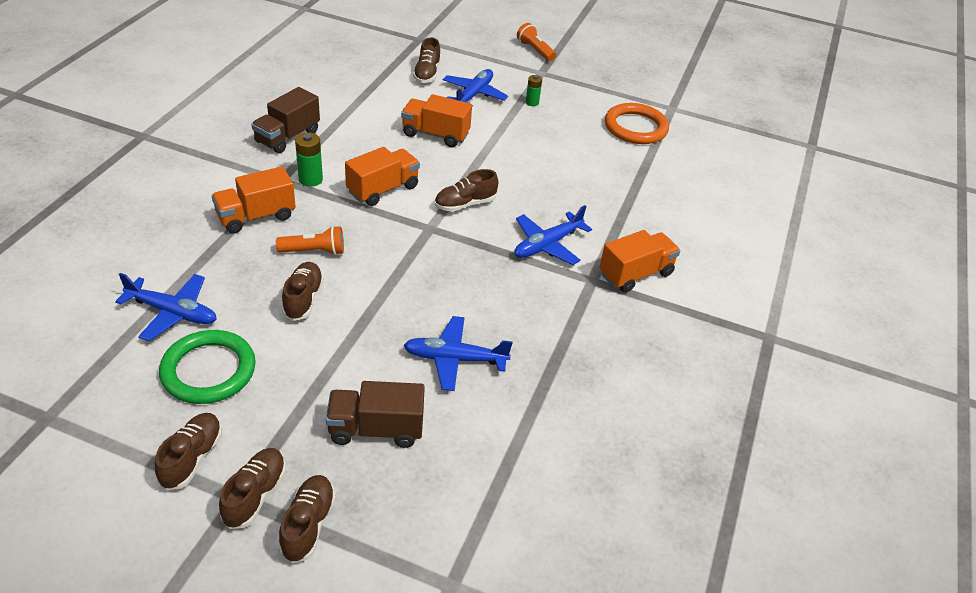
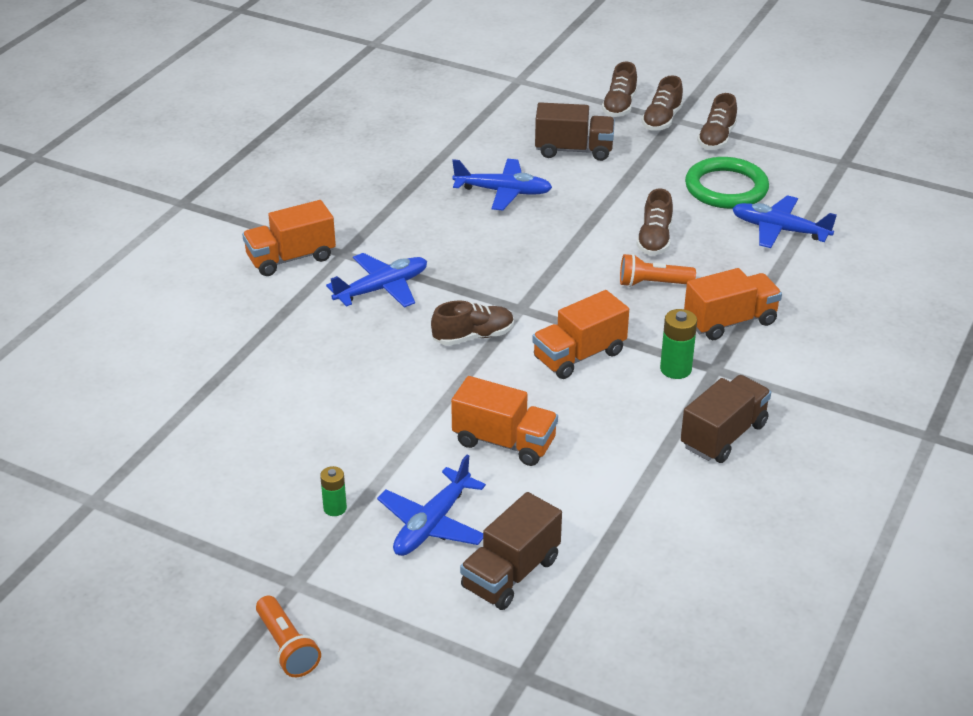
camera: 170 degrees left, 5 degrees down
brown shoe [413,37,441,83] -> brown truck [460,492,562,610]
orange ring [605,103,669,144] -> none

